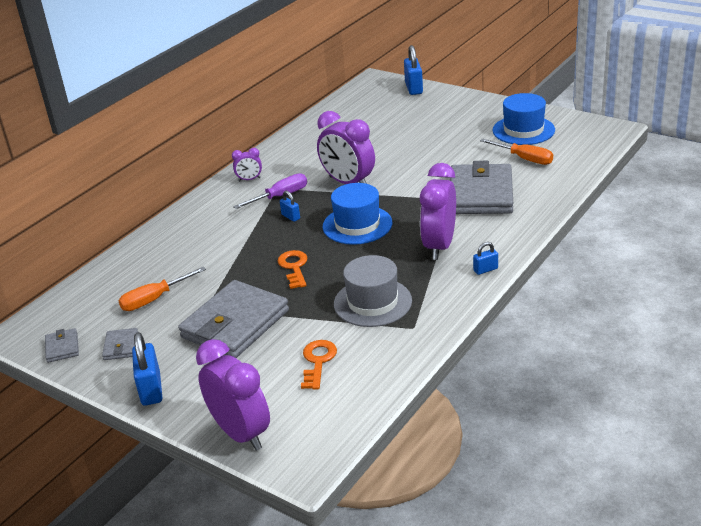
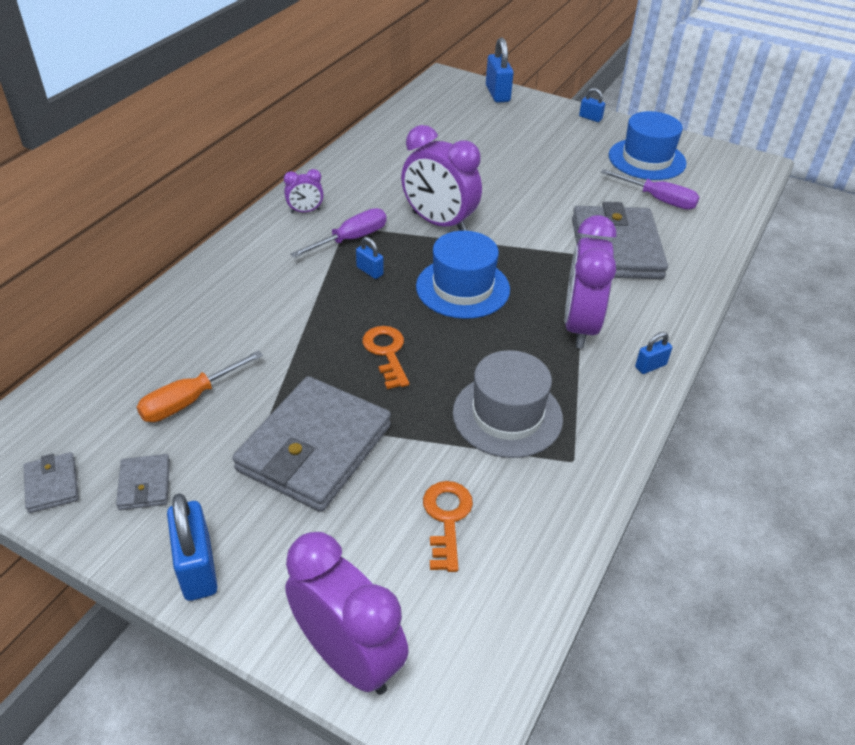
camera: 10 degrees left, 10 degrees up
orange screwdriver [480,138,553,165] -> purple screwdriver [601,169,700,210]
none -> blue padlock [579,88,605,122]

